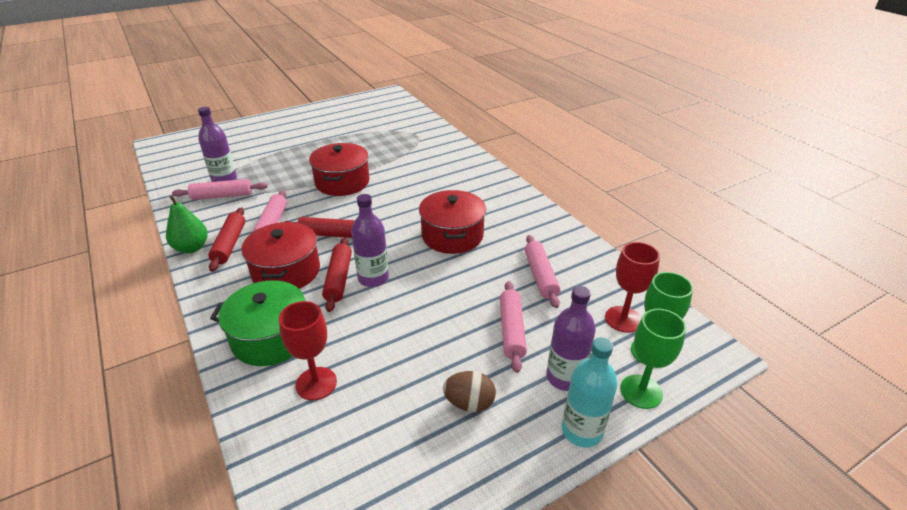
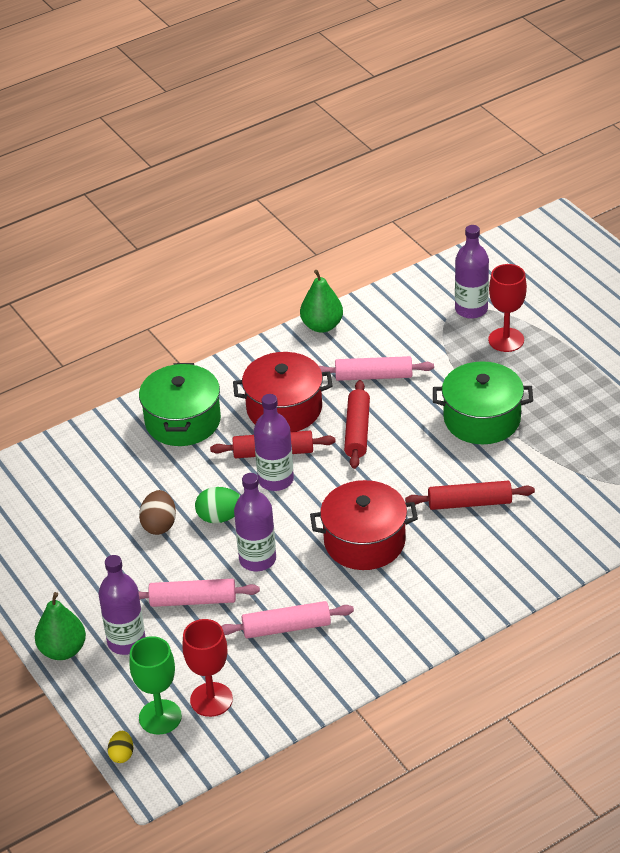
camera: 90 degrees right, 5 degrees up
pink rolling pin [172,179,267,200] -> none
red rolling pin [208,207,245,272] -> red rolling pin moved to [405,481,535,510]
red goblet [279,301,337,400] -> red goblet moved to [488,264,527,352]
red pot [309,143,370,196] -> green pot [433,361,533,444]
brown egg [443,371,496,412] -> brown egg moved to [139,490,176,535]
turquoise bottle [562,337,617,448] -> green pear [35,592,86,660]
green goblet [620,309,686,409] -> none
none -> yellow egg [108,731,133,763]
none -> green egg [195,487,240,523]
none -> purple bottle [234,473,276,571]

